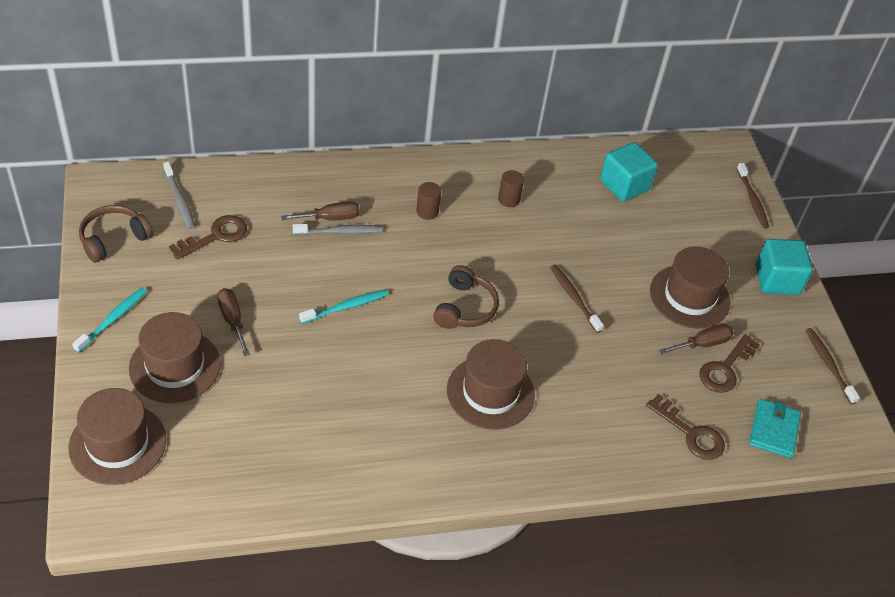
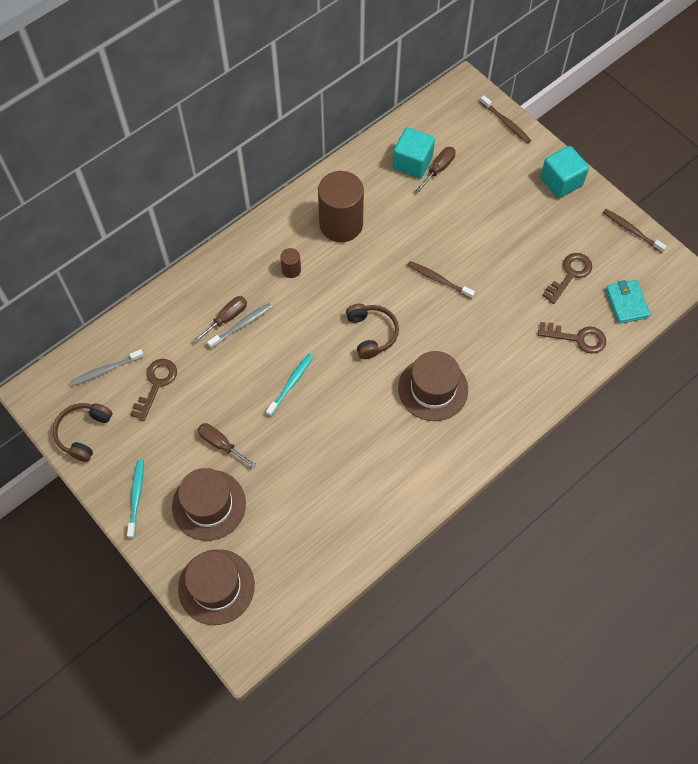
camera: 25 degrees left, 15 degrees up
grey toothbrush [163,162,195,229] -> grey toothbrush turned 120 degrees clockwise [70,349,144,386]
brown cylinder [498,170,524,207] -> brown cylinder [318,171,364,242], size x2.33
brown hat [650,247,730,329] -> none
brown screwdriver [659,324,734,354] -> brown screwdriver moved to [416,147,456,192]
brown key [699,334,760,393] -> brown key turned 150 degrees counterclockwise [542,253,592,304]

